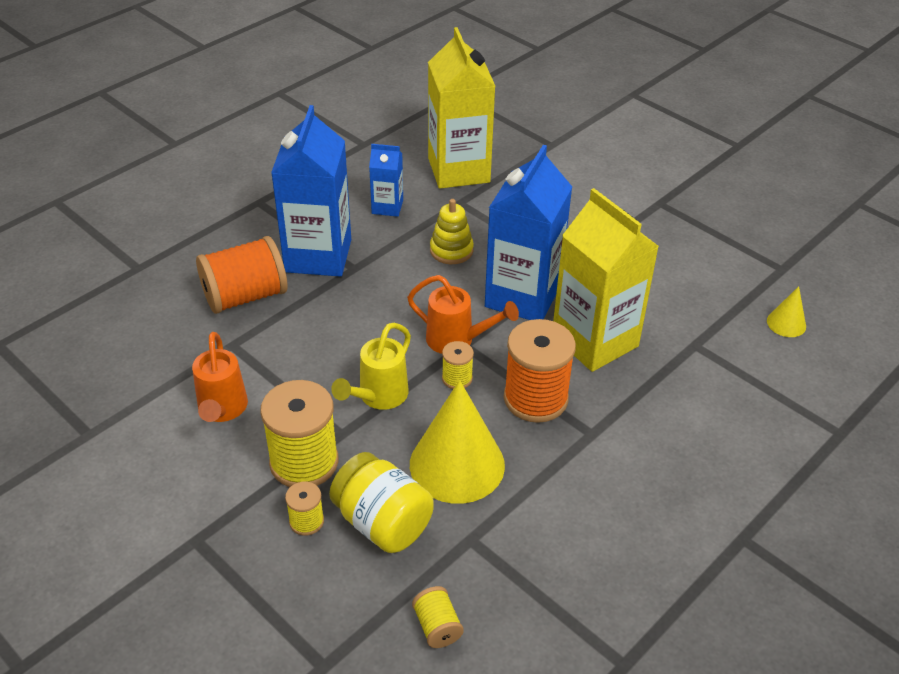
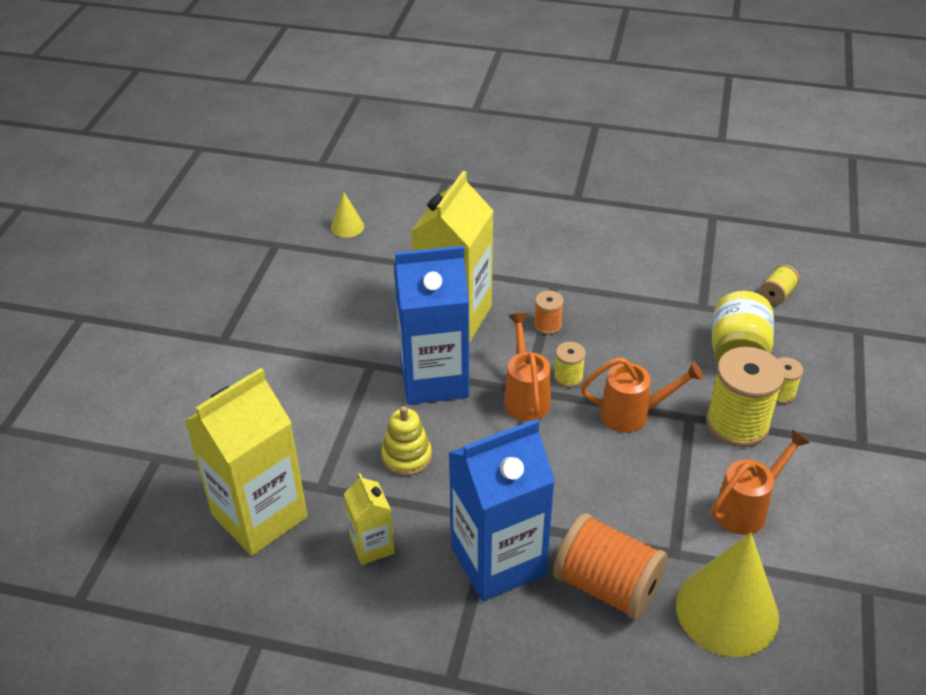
camera: 120 degrees left, 0 degrees up
yellow watering can [331,323,411,410] -> orange watering can [581,357,704,433]
blue carton [369,144,403,217] -> yellow carton [344,473,395,565]
yellow cone [410,380,505,504] -> yellow cone moved to [676,532,779,657]
orange spool [504,319,576,423] -> orange spool [534,290,564,335], size x0.48

